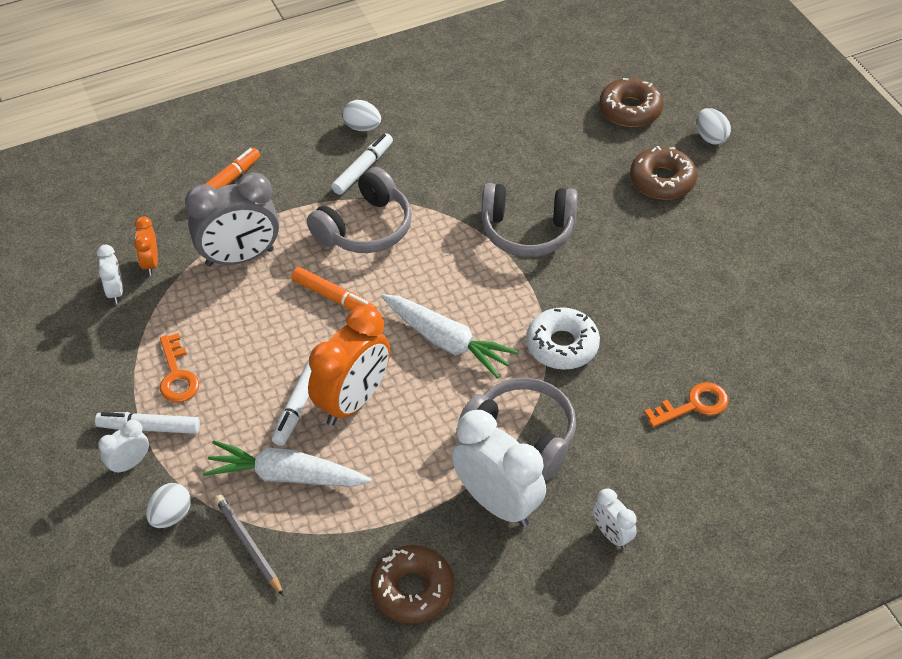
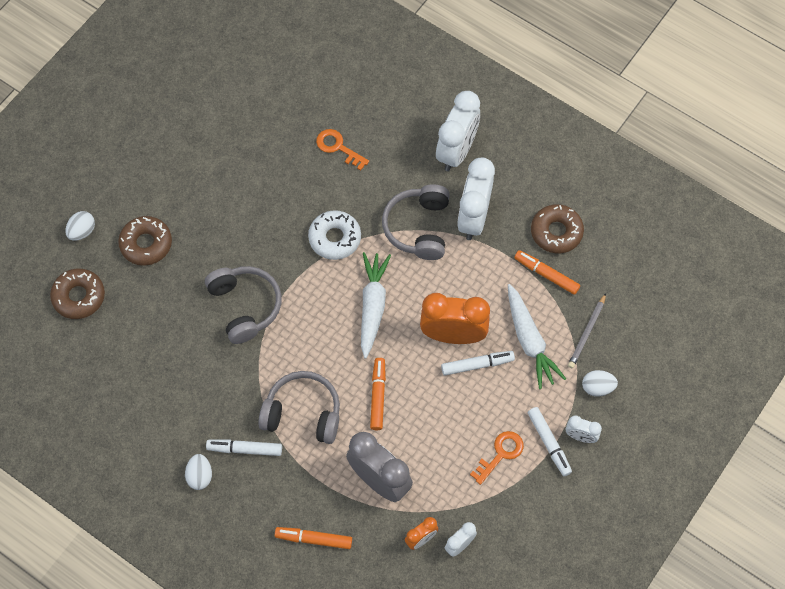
camera: 120 degrees left, 15 degrees up
white clock [593,488,637,549] -> white clock [436,91,480,171], size x2.03
none -> orange marker [514,250,580,295]

